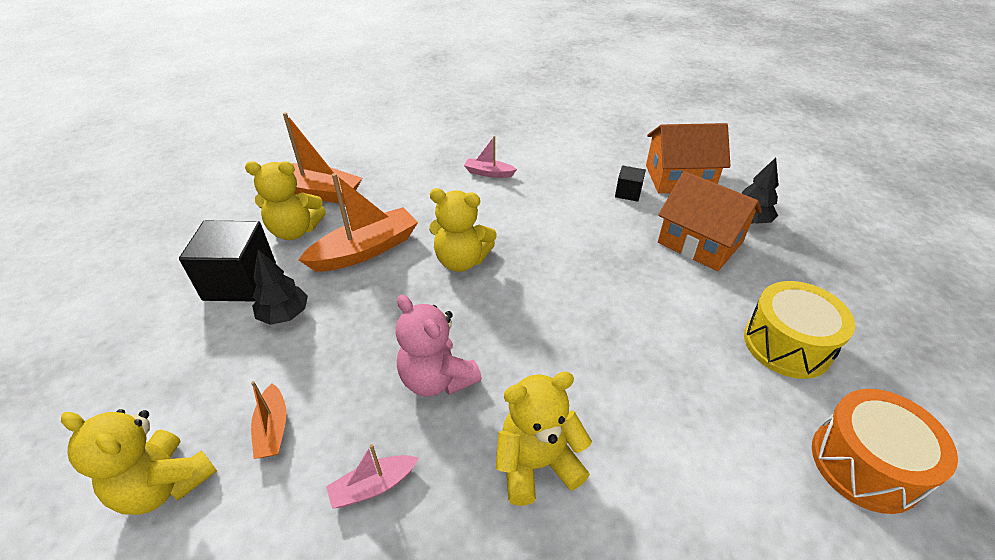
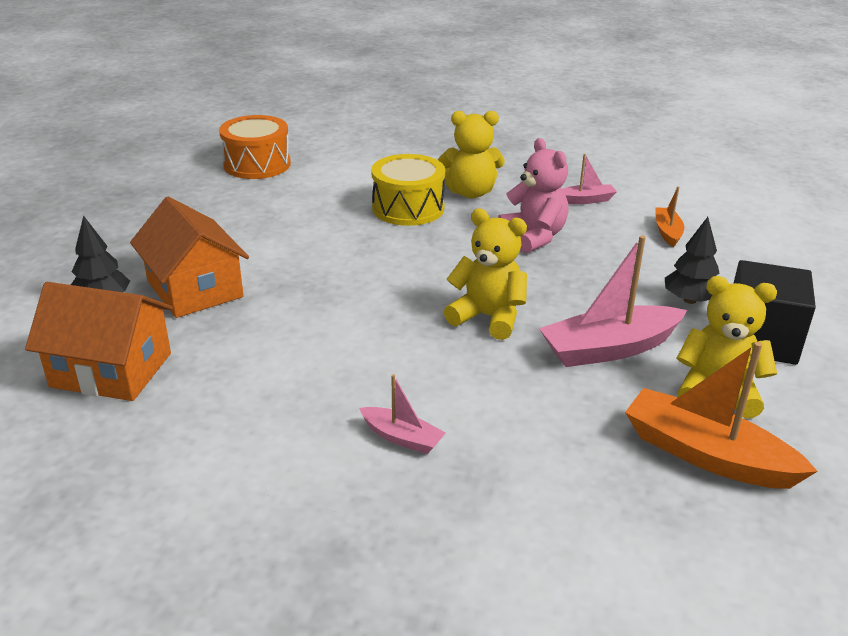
camera: 165 degrees left, 10 degrees down
yellow teddy bear [61,409,217,515] -> none
orange boat [299,173,418,272] -> pink boat [539,235,687,367]
black cube [615,166,646,202] -> none
yellow drum [744,281,855,379] -> yellow drum moved to [371,154,445,226]

